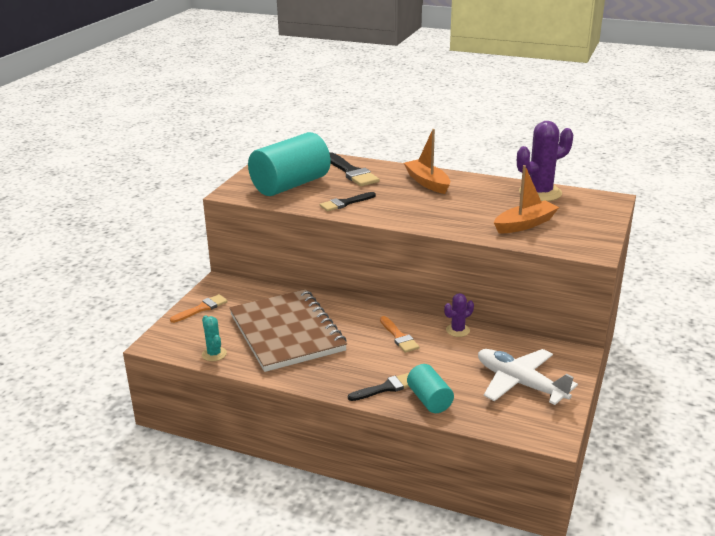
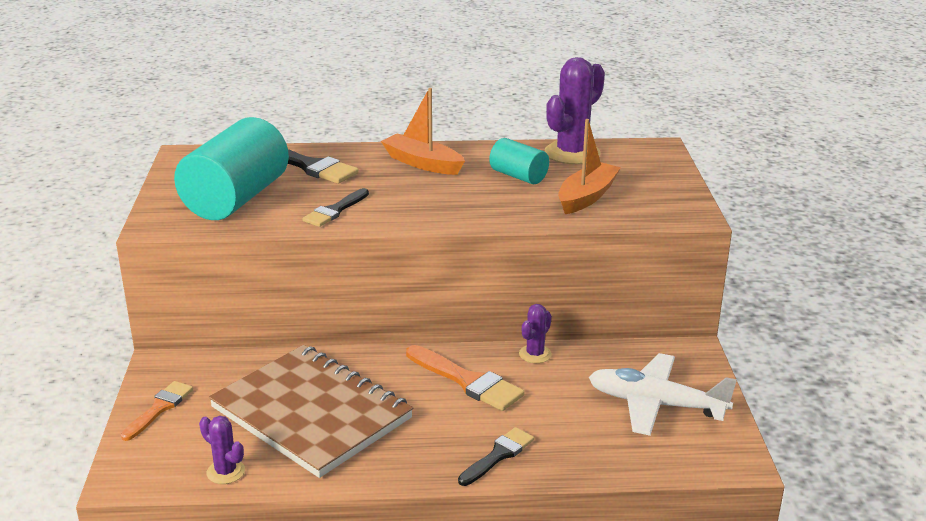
camera: 25 degrees left, 0 degrees up
turquoise cactus [202,315,227,361] -> purple cactus [199,416,245,484]
orange brush [380,316,420,353] -> orange brush [406,345,525,411], size x1.53
turquoise cylinder [407,364,454,413] -> turquoise cylinder moved to [489,138,549,184]

